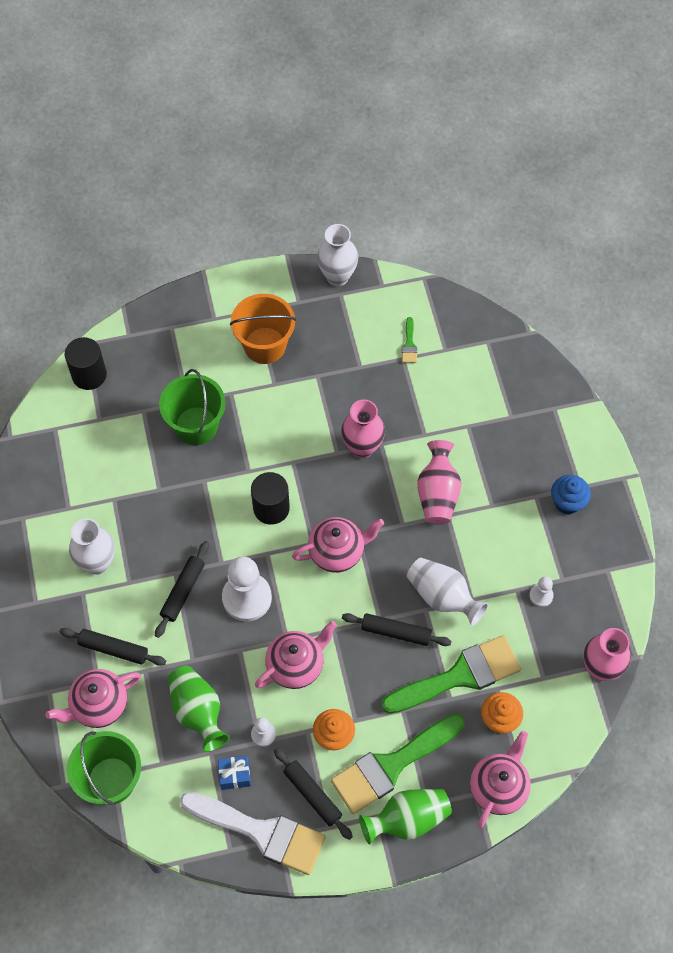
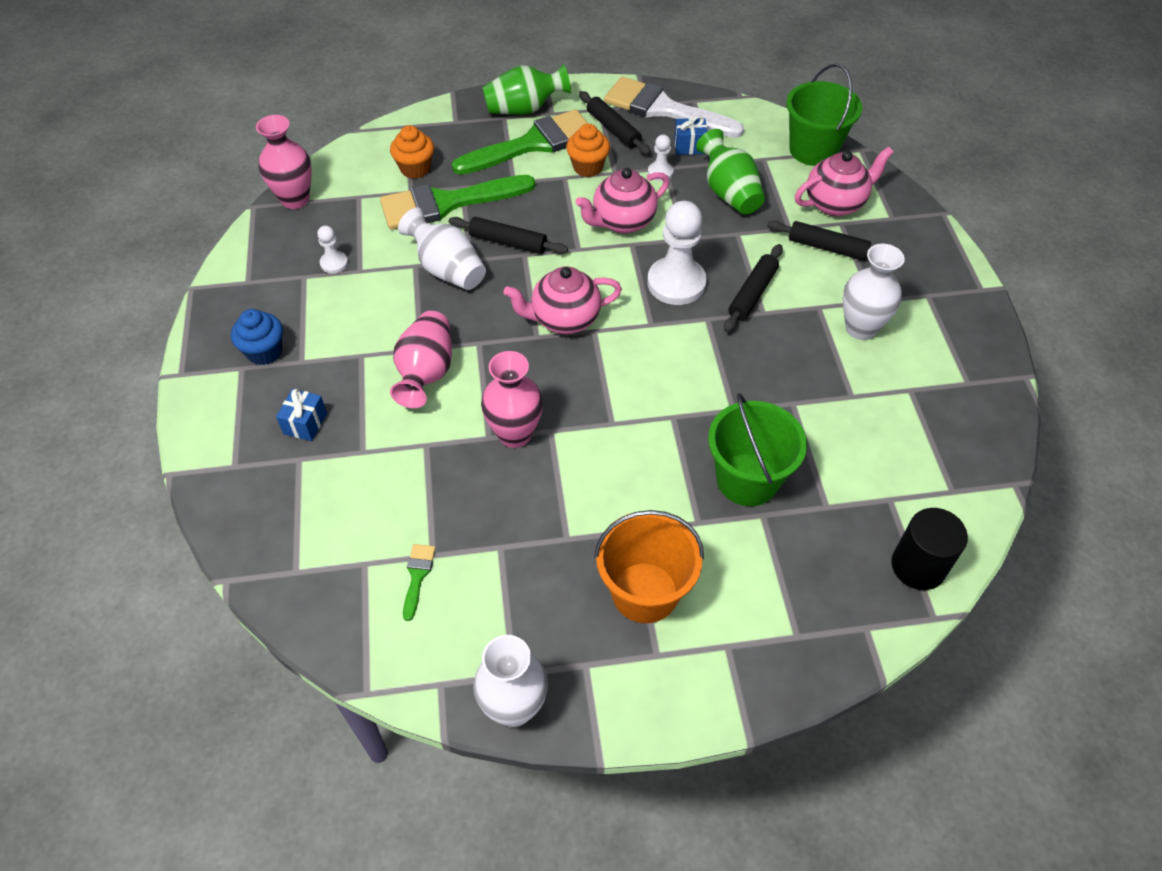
camera: 175 degrees left, 10 degrees down
black cylinder [251,472,290,525] -> none
pink teapot [470,731,531,828] -> none
none -> blue gift [276,389,327,441]

